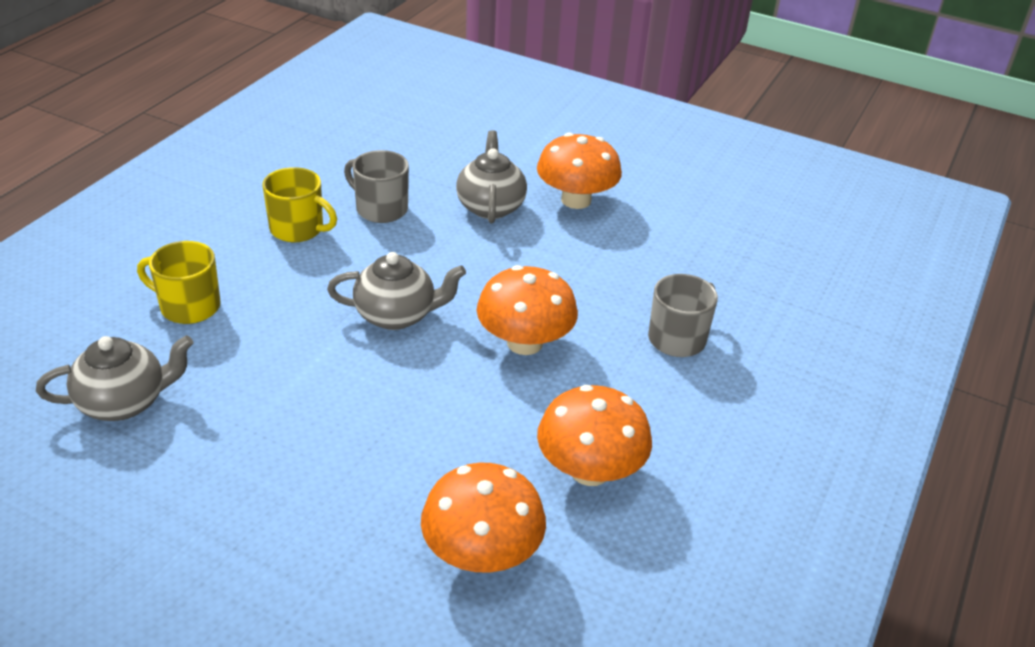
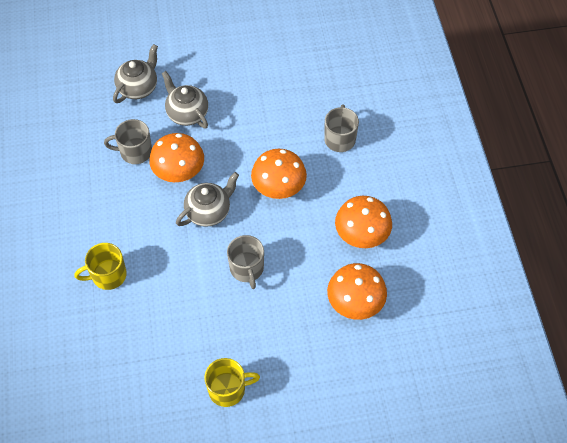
camera: 35 degrees left, 20 degrees up
grey teapot [36,335,193,421] -> grey teapot moved to [113,44,158,103]
yellow mug [262,167,337,242] -> yellow mug moved to [204,358,260,407]
orange mushroom [537,133,622,209] -> orange mushroom moved to [149,133,204,182]
none -> grey mug [227,235,264,289]

